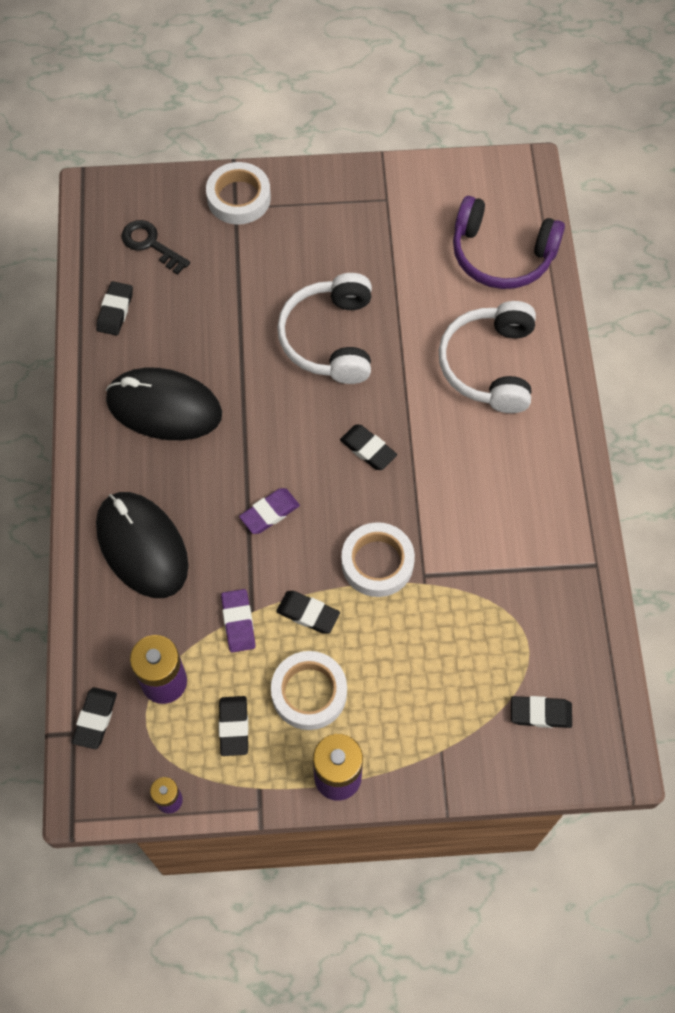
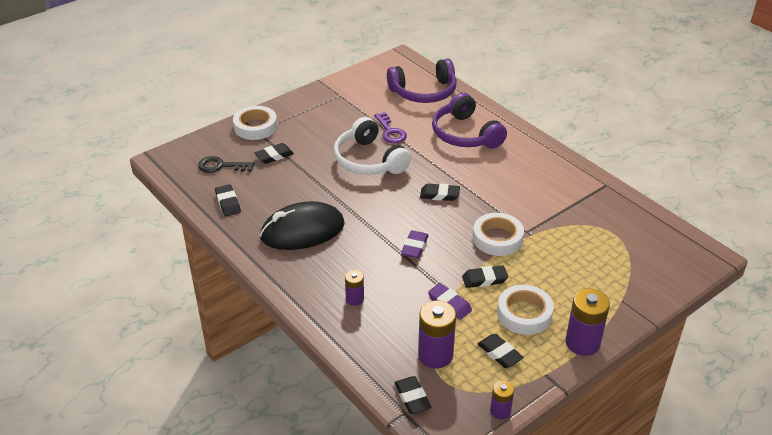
camera: 35 degrees left, 25 degrees down
black mouse [96,492,189,598] -> purple battery [345,270,364,306]
white headphones [439,301,536,413] -> purple headphones [432,93,507,149]
black eraser [511,696,572,728] -> black eraser moved to [254,143,294,164]
none -> purple key [374,112,407,143]

